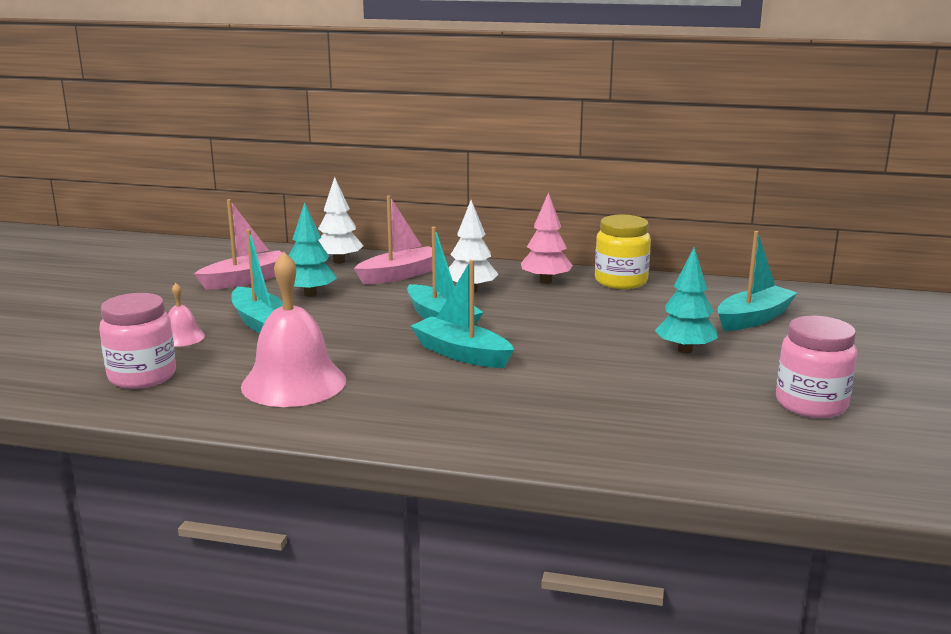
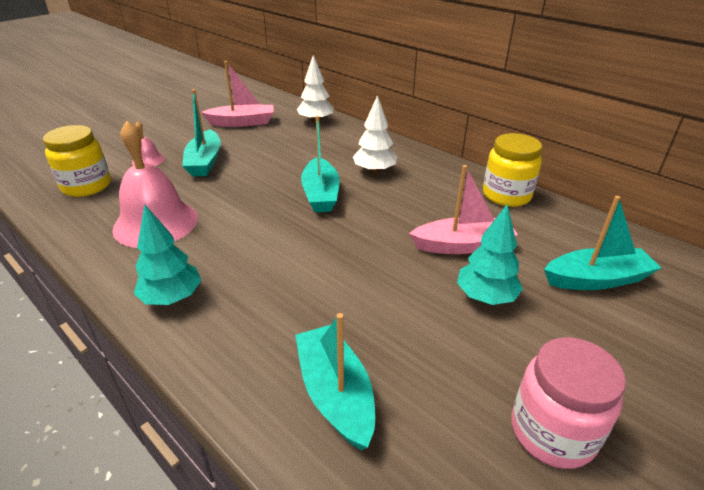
camera: 30 degrees right, 15 degrees up
pink jar [99,293,176,389] -> yellow jar [43,125,111,197]
turquoise tree [289,202,337,297] -> turquoise tree moved to [133,204,201,305]
pink boat [354,195,432,284] -> pink boat moved to [409,165,518,254]
turquoise boat [411,260,514,368] -> turquoise boat moved to [295,313,375,450]
pink tree [521,192,573,284] -> none

